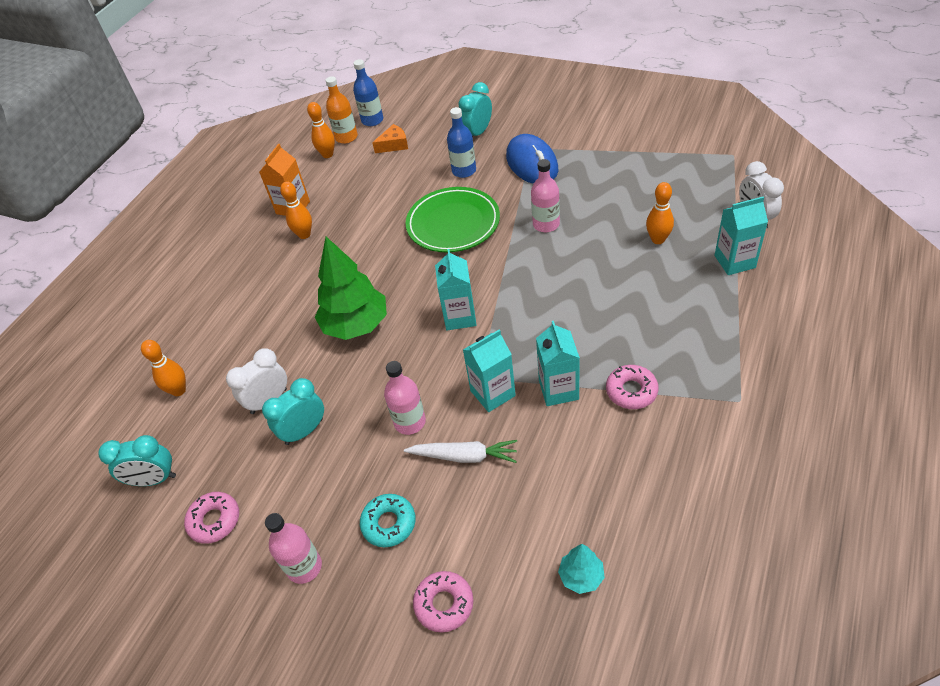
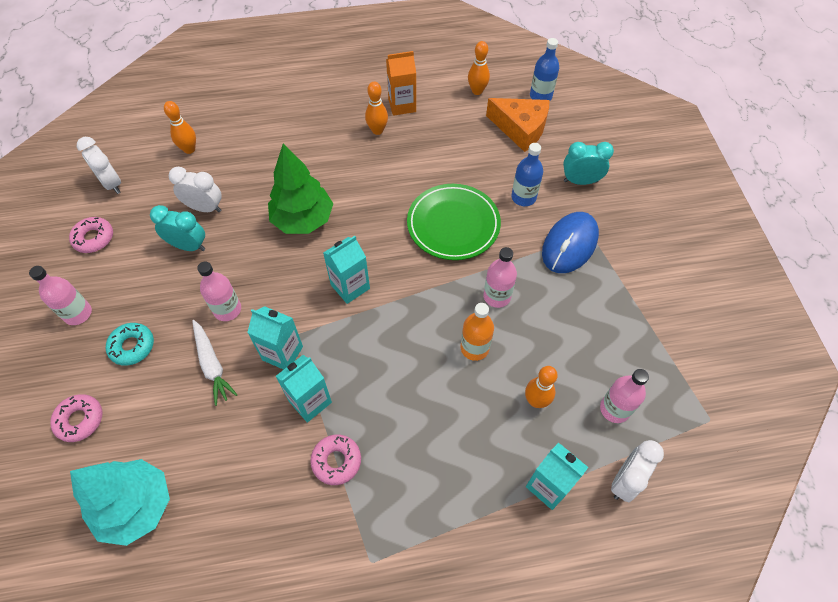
camera: 50 degrees right, 10 degrees up
turquoise clock [99,435,176,486] -> white clock [77,137,121,194]
orange bottle [325,76,358,144] -> orange bottle moved to [461,303,494,361]
orange cheese [372,124,408,153] -> orange cheese [486,98,550,152], size x1.79
turquoise tree [558,544,605,594] -> turquoise tree [70,459,170,546], size x2.08
none -> pink bottle [600,369,649,423]

